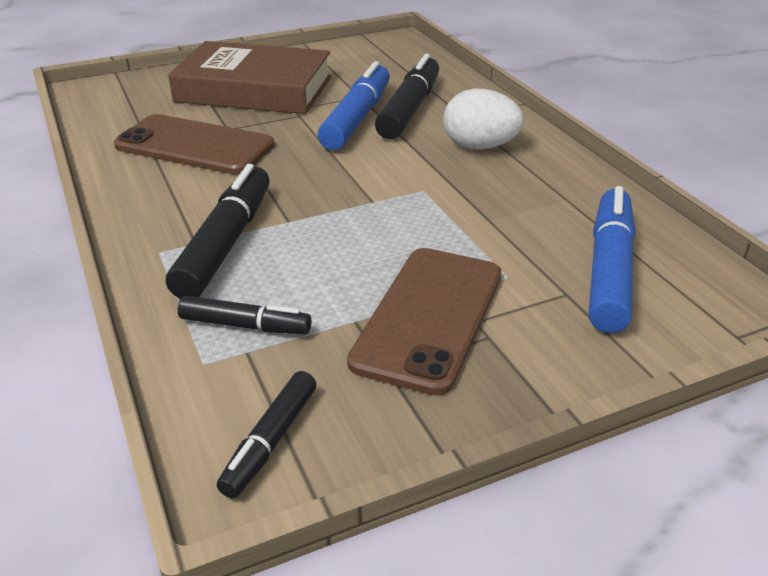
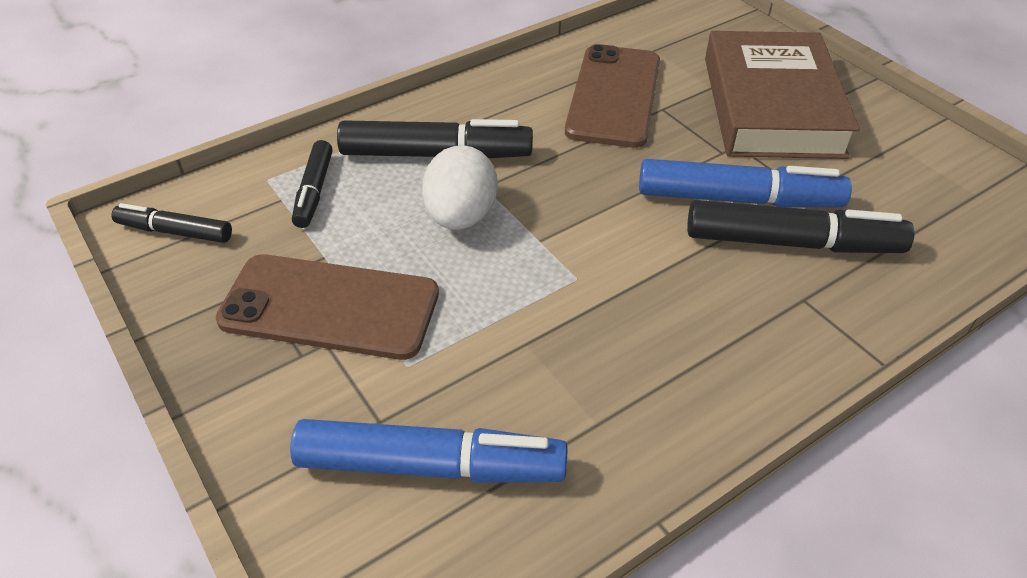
camera: 80 degrees right, 10 degrees up
white egg [443,89,524,150] -> white egg moved to [422,145,498,230]

